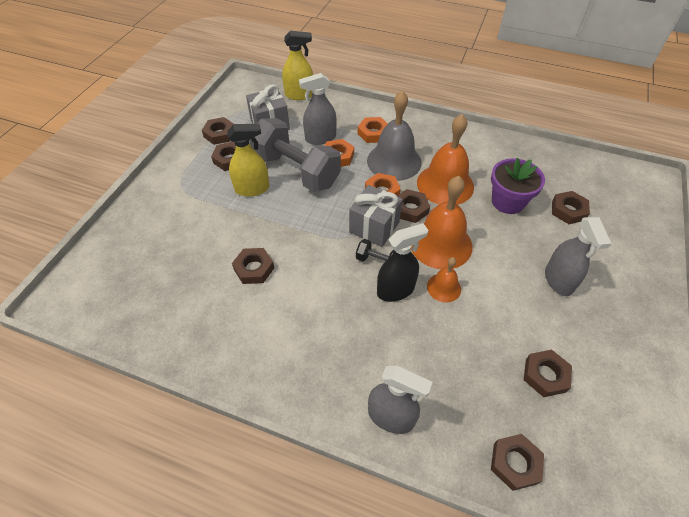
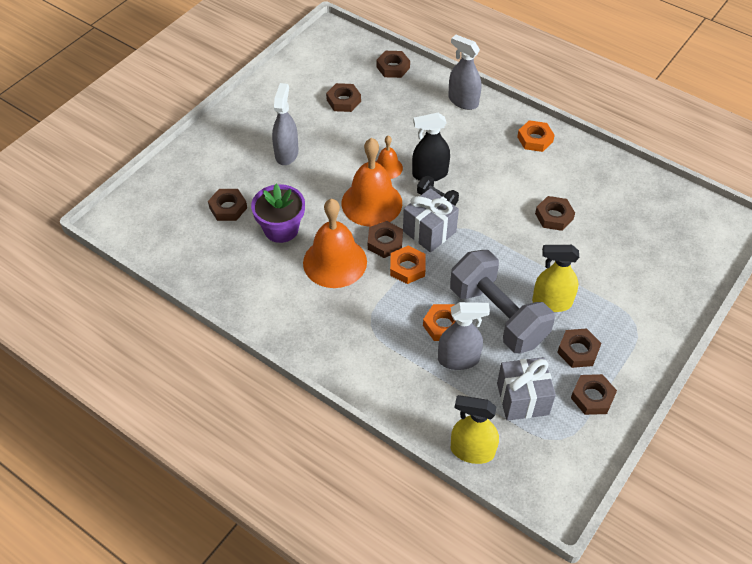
camera: 165 degrees left, 0 degrees up
orange nut [358,117,388,143] -> orange nut moved to [517,120,555,152]
grey bell [367,91,422,181] -> none

